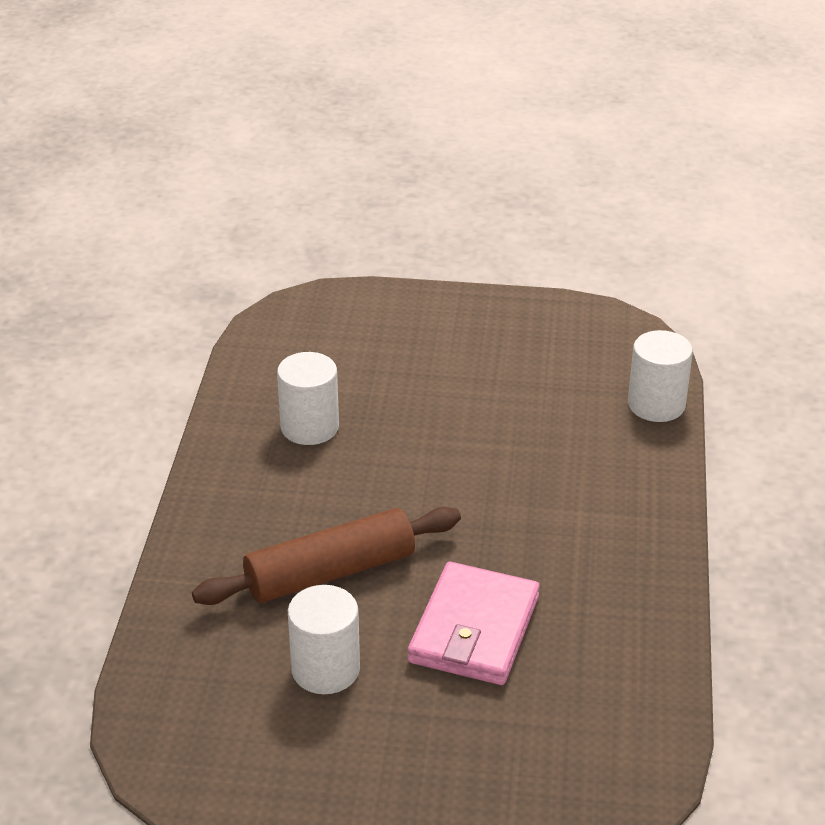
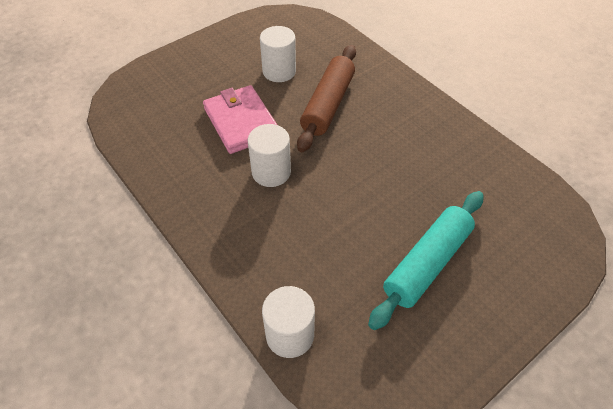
camera: 135 degrees right, 15 degrees up
white cylinder [277,352,339,445] -> white cylinder moved to [248,124,291,187]
none -> turquoise rolling pin [368,191,484,330]

